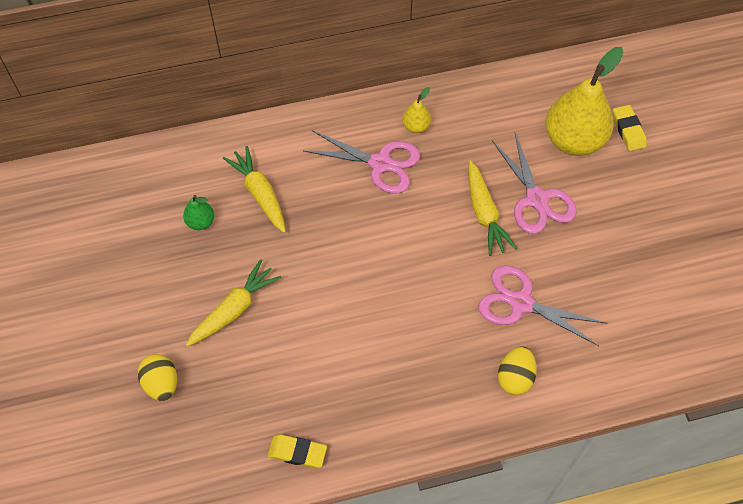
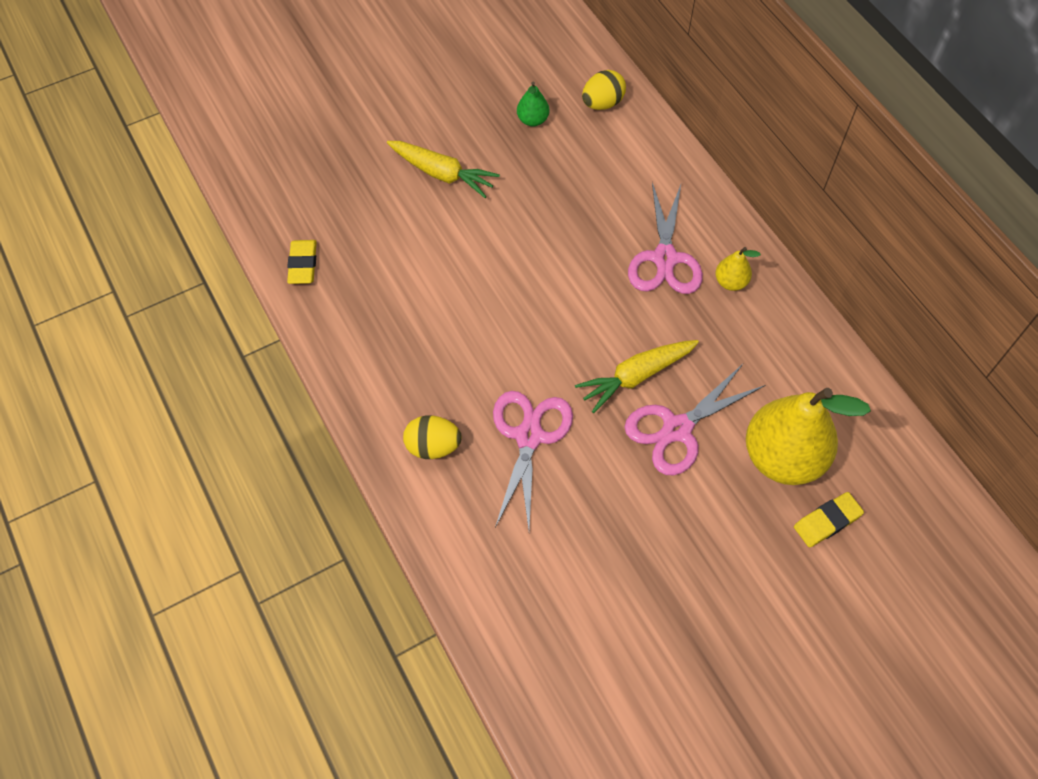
camera: 75 degrees right, 0 degrees up
yellow egg [138,354,177,401] -> yellow egg moved to [582,70,626,110]
yellow carrot [223,146,286,233] -> none

